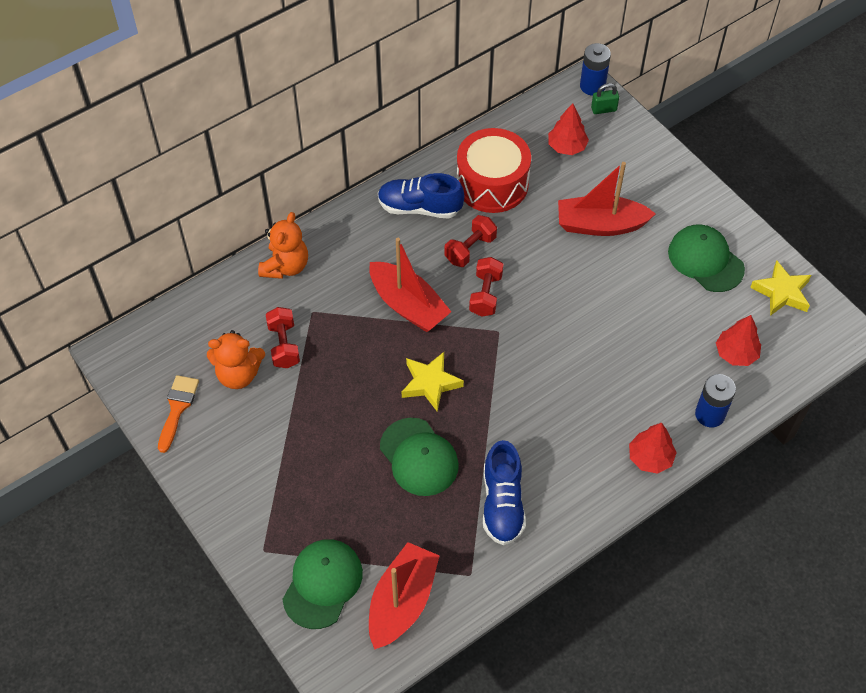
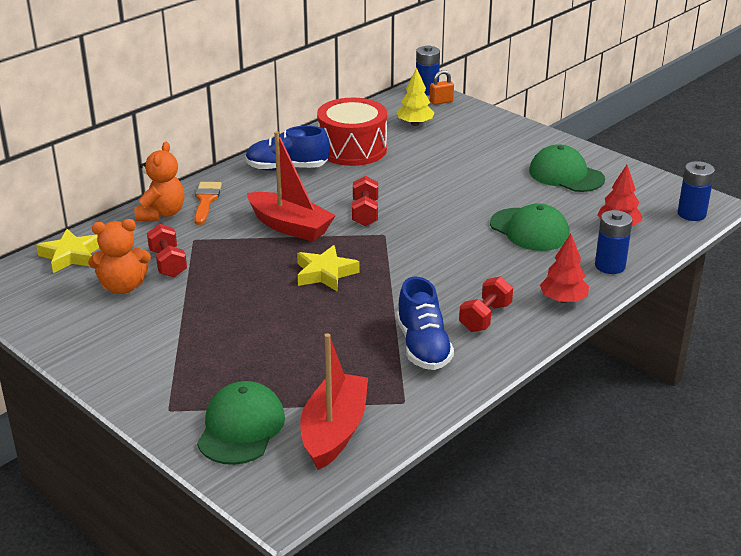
camera: 10 degrees left, 25 degrees down
orange brush [158,375,199,453] -> orange brush moved to [194,182,222,225]
green cap [380,418,459,496] -> green cap moved to [490,203,570,251]
red dumbbell [444,215,497,267] -> red dumbbell moved to [459,276,513,332]
red tree [548,103,589,155] -> yellow tree [396,67,434,126]
red boat [558,162,656,236] -> none
green padlock [591,83,619,114] -> orange padlock [430,70,454,105]
yellow star [750,261,811,316] -> yellow star moved to [36,229,99,273]
none -> blue battery [678,161,715,221]

